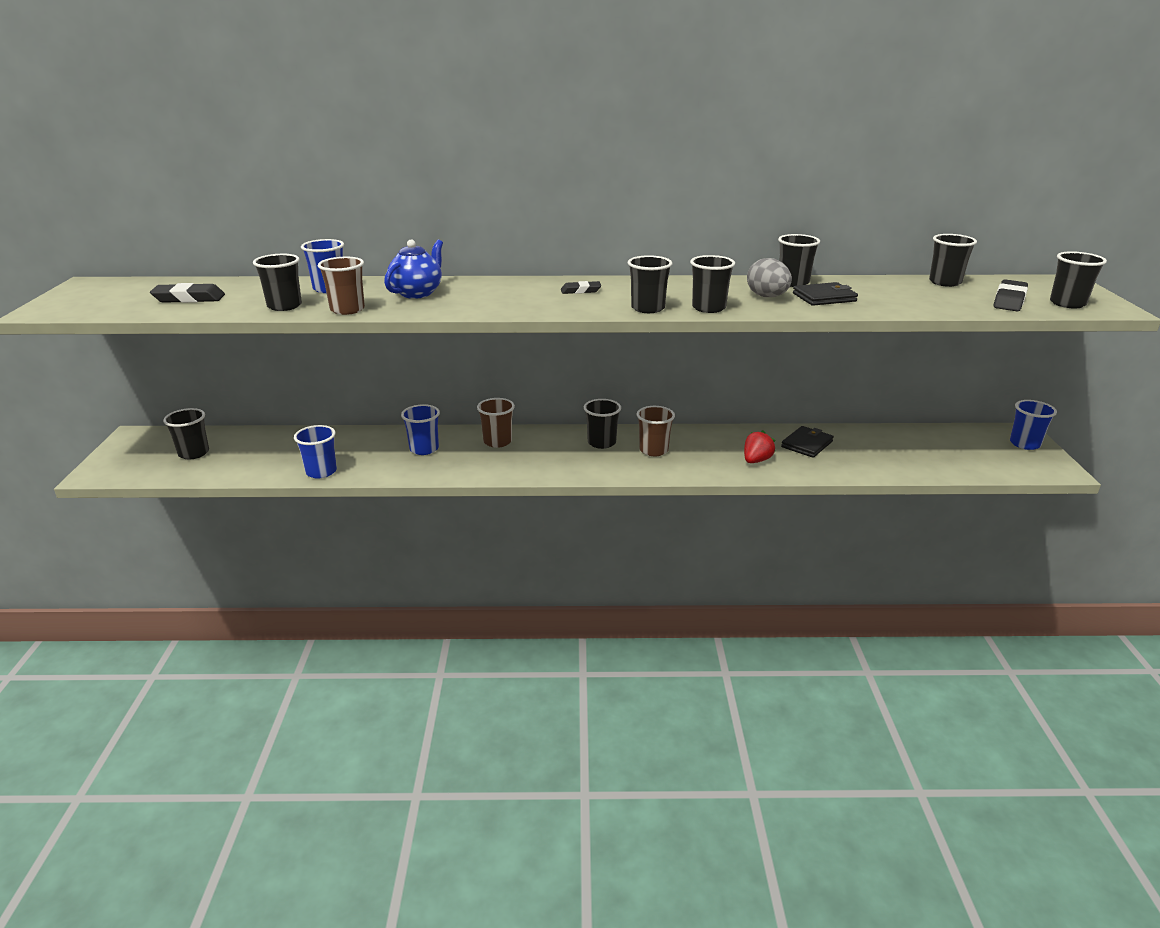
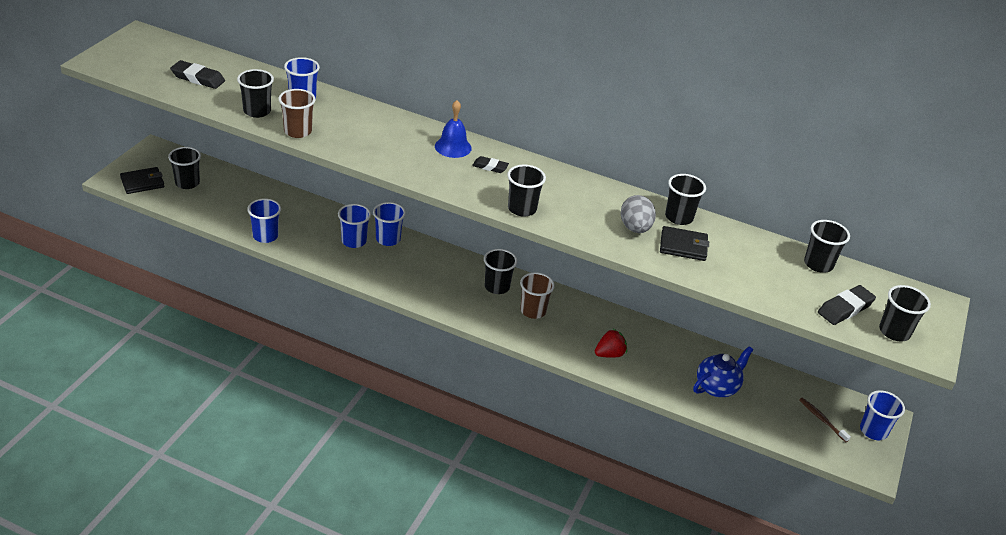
camera: 20 degrees right, 10 degrees up
blue teapot [384,240,443,299] -> blue teapot moved to [693,346,753,397]
brown cup [477,398,515,448] -> none
black cup [690,255,735,313] -> none
black wallet [781,426,834,458] -> black wallet moved to [120,167,165,194]
none -> blue cup [373,202,406,246]
none -> blue bell [435,100,472,158]
none -> brown toothbrush [799,398,851,442]

